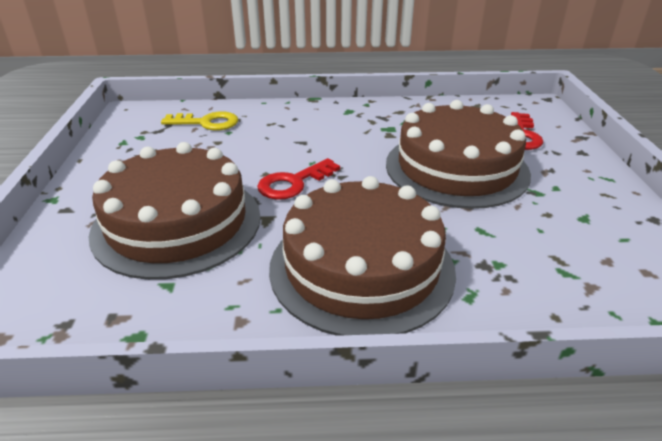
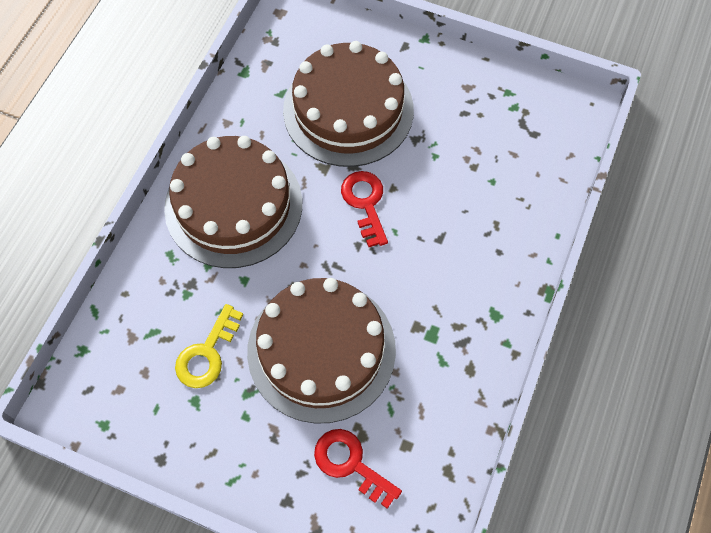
camera: 115 degrees right, 30 degrees up
yellow key [161,111,238,130] -> yellow key moved to [175,304,243,388]

